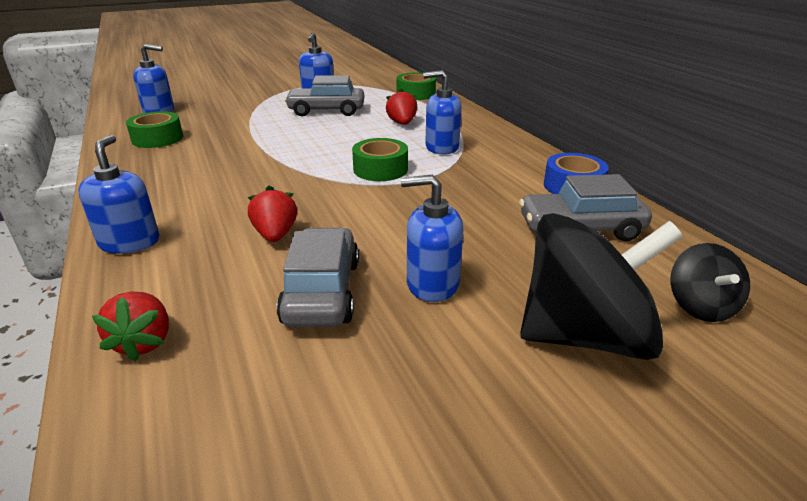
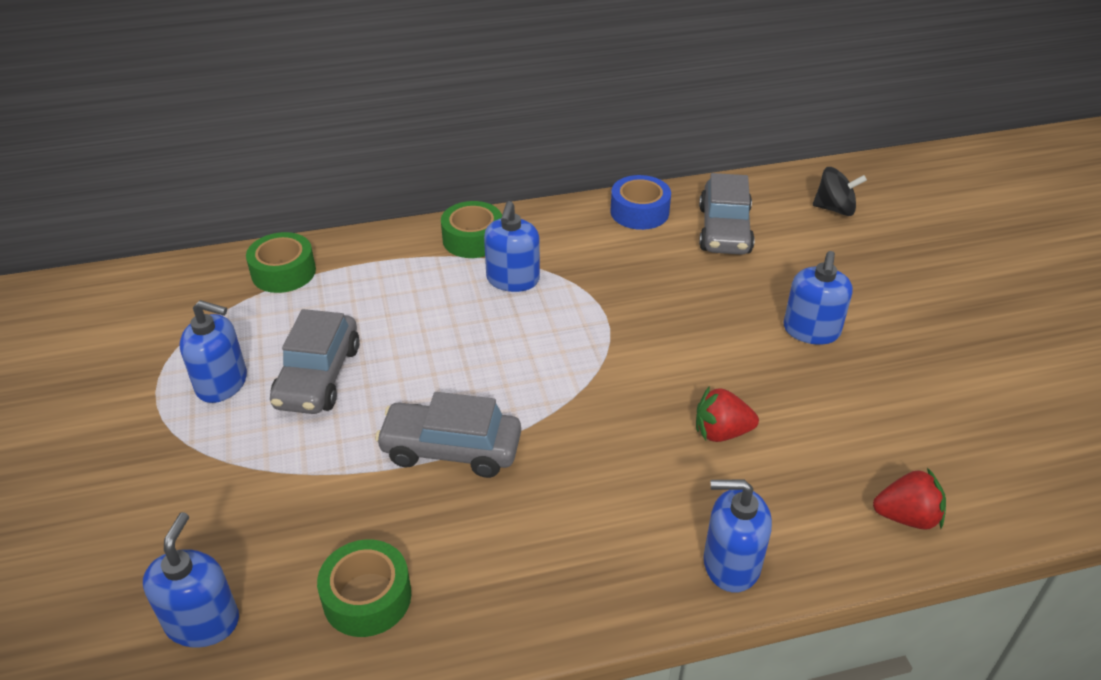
camera: 80 degrees left, 10 degrees up
grey car [276,227,359,327] -> grey car moved to [375,392,521,478]
green tape [352,138,408,181] -> green tape moved to [441,201,502,258]
red strawberry [386,89,417,125] -> none
black spinning top [520,213,683,360] -> none

